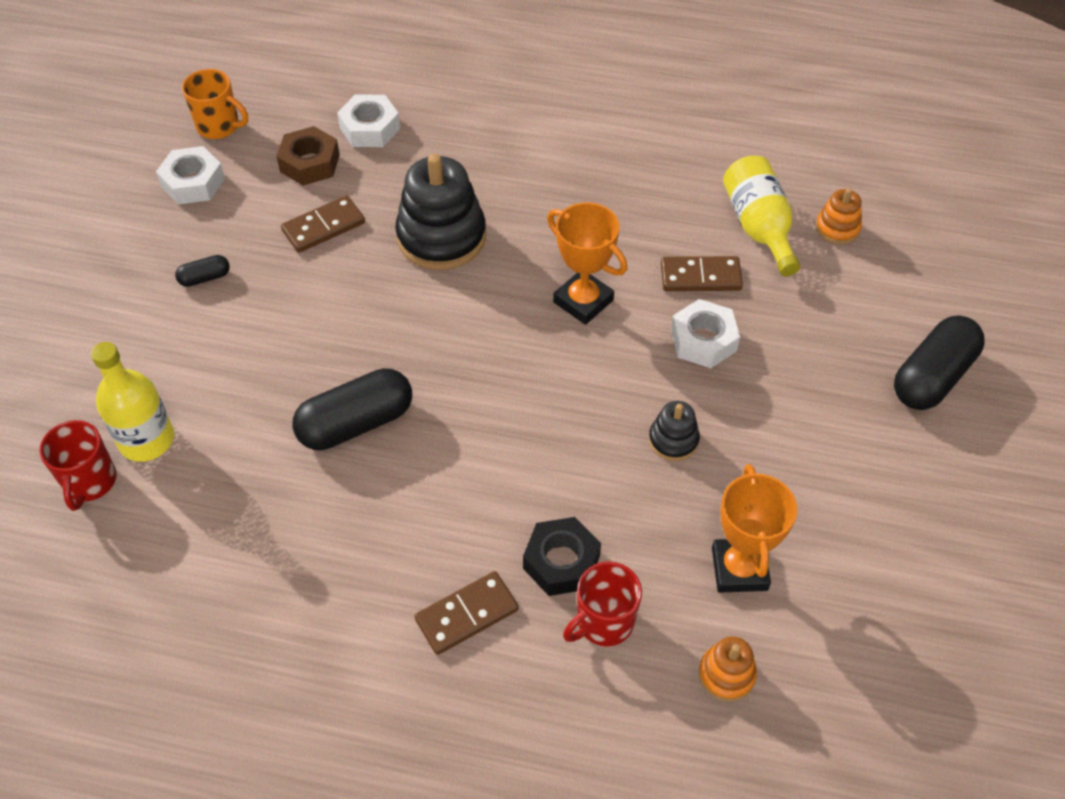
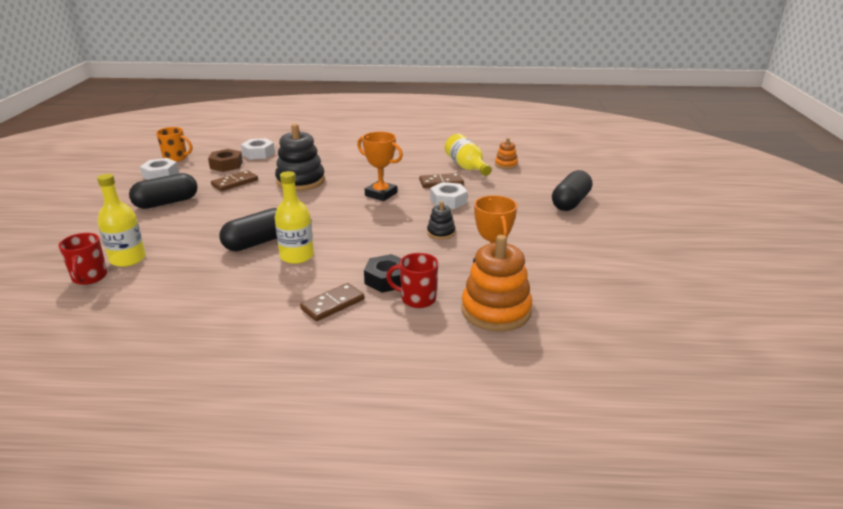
camera: 10 degrees left, 25 degrees down
black capsule [175,255,230,287] -> black capsule [129,173,198,209], size x2.12
red mug [563,561,642,646] -> red mug turned 60 degrees clockwise [386,253,438,308]
orange stacking toy [699,636,757,702] -> orange stacking toy [461,235,532,331], size x2.01
none -> yellow bottle [275,171,314,264]

